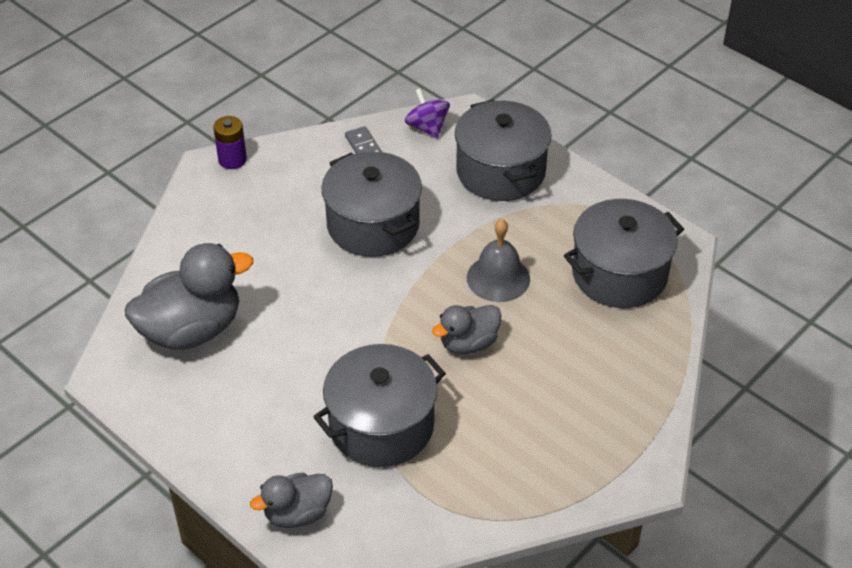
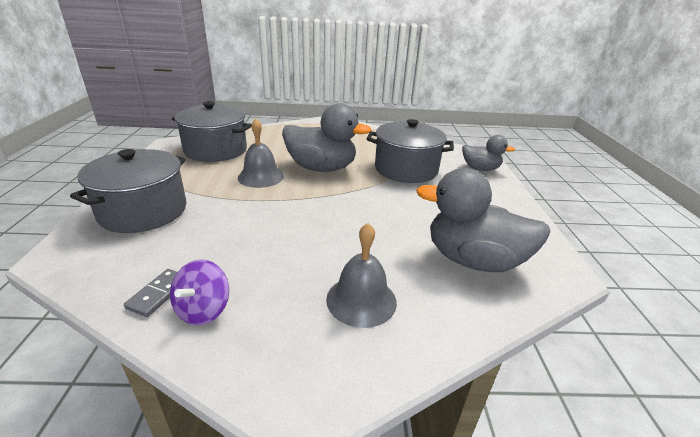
camera: 135 degrees left, 15 degrees down
purple battery [213,116,247,169] -> none
grey pot [321,152,422,257] -> none
purple spinning top [405,88,450,138] -> purple spinning top moved to [170,259,229,325]
grey duck [432,305,501,354] -> grey duck [282,103,372,172], size x1.74
none -> grey bell [326,223,397,328]

